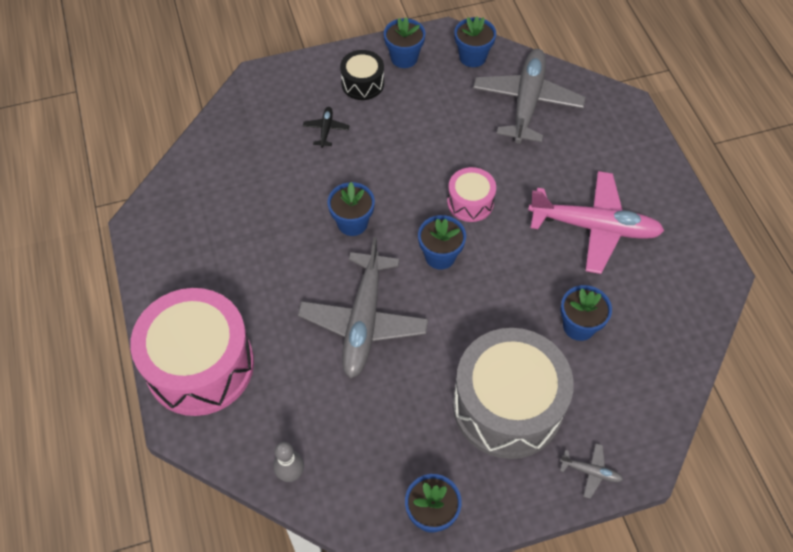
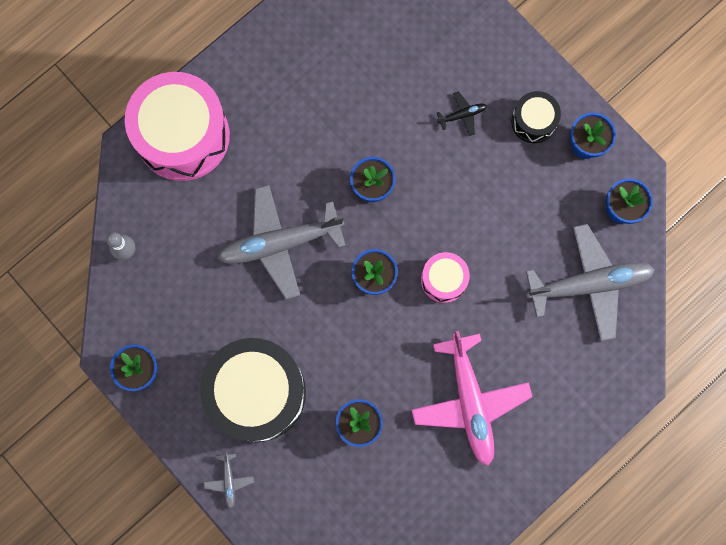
camera: 65 degrees right, 20 degrees up
grey drum [453,328,574,459] -> black drum [200,338,306,442]

